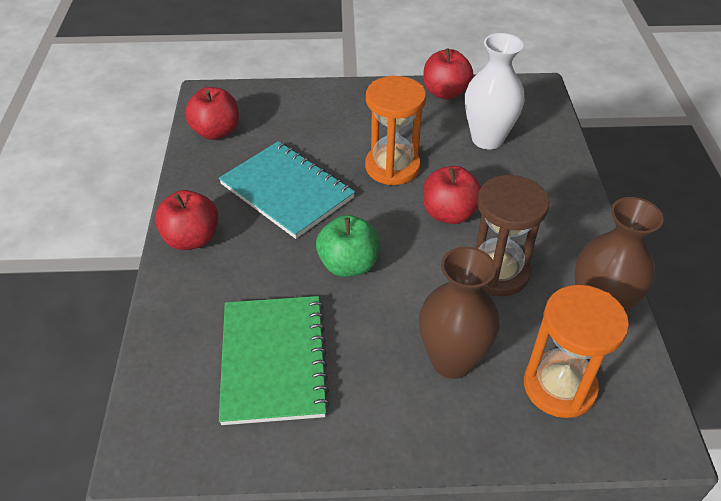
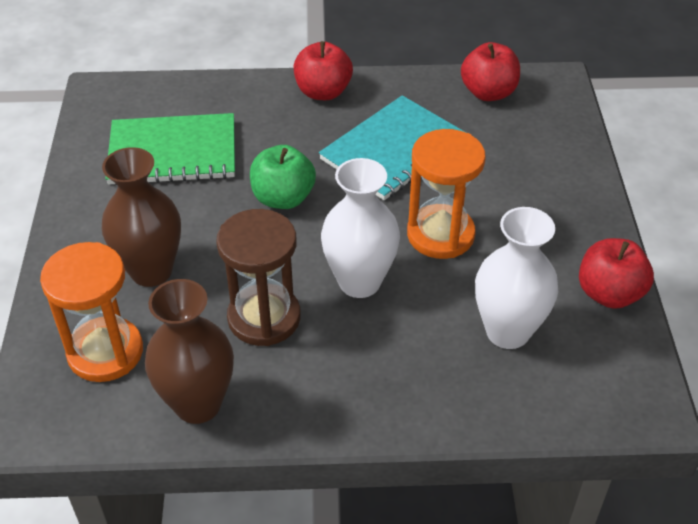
camera: 90 degrees right, 0 degrees up
red apple [423,166,481,224] -> white vase [321,158,400,298]

